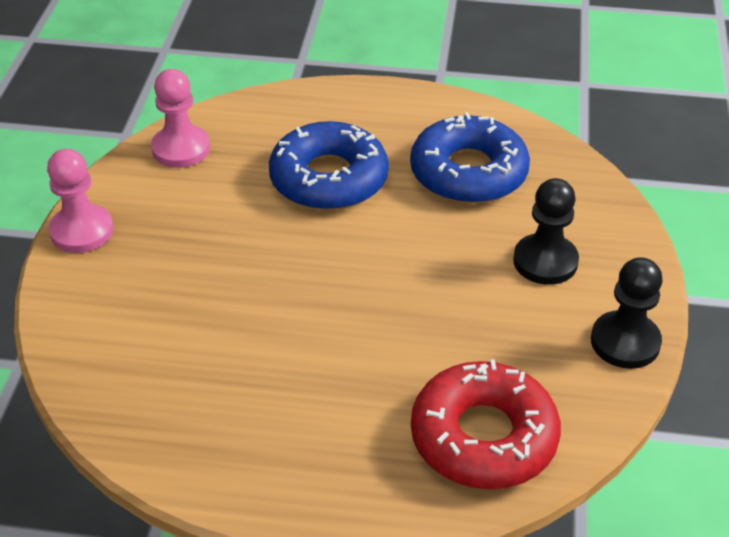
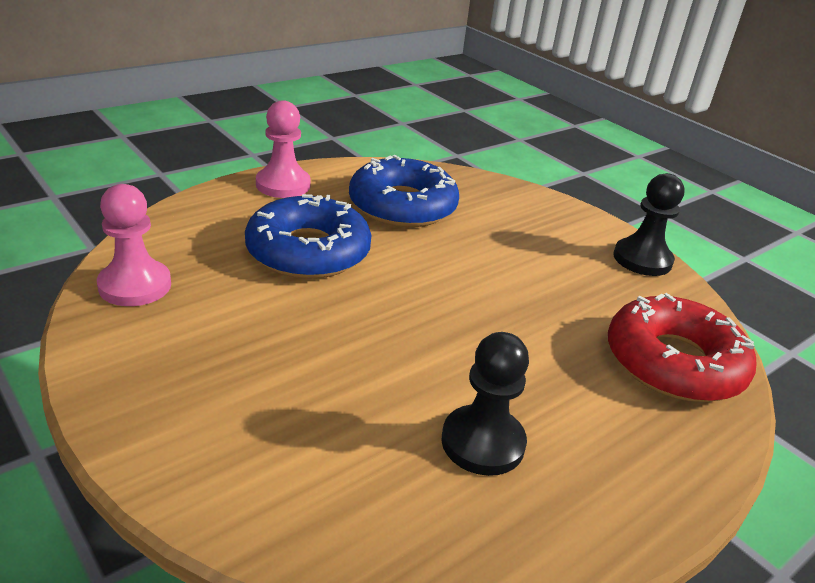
camera: 50 degrees left, 10 degrees down
pink pawn [47,149,113,253] -> pink pawn moved to [256,100,311,198]
black pawn [513,178,579,285] -> black pawn moved to [442,332,529,476]

